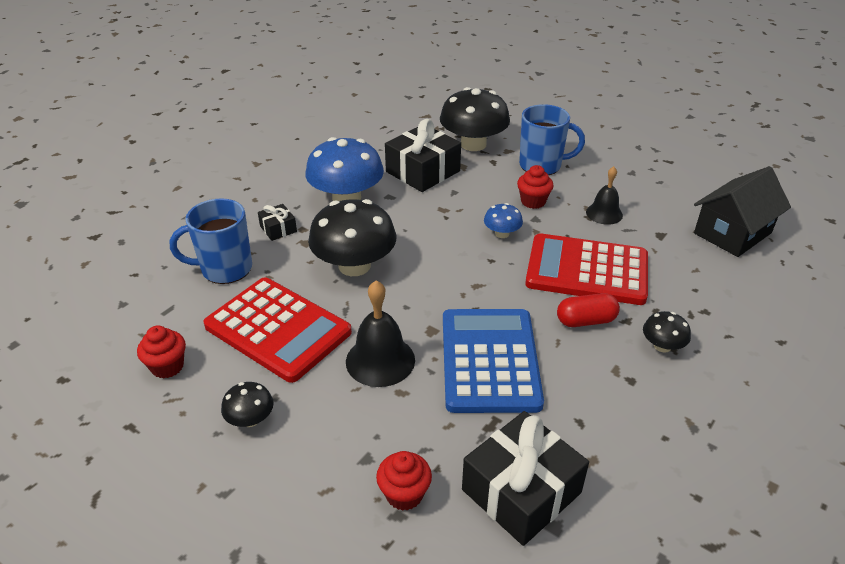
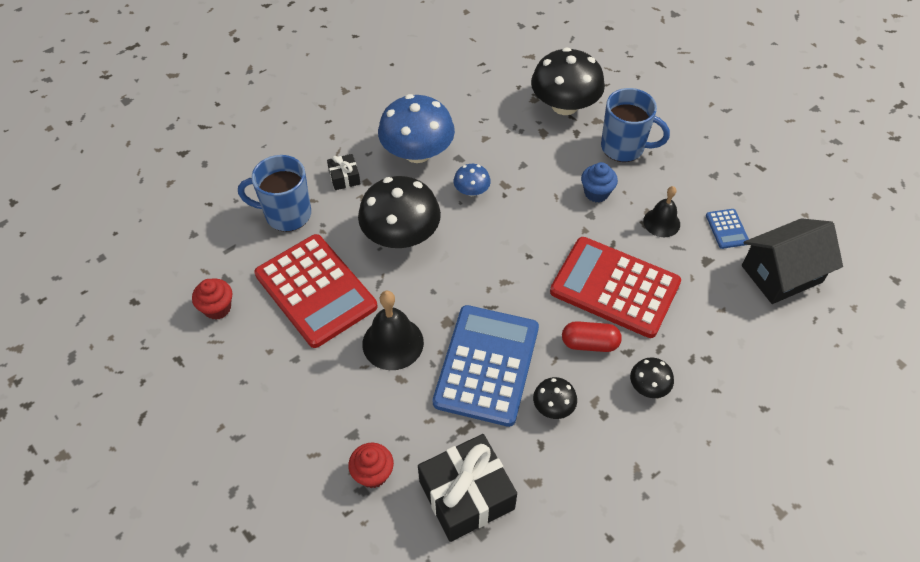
camera: 15 degrees right, 15 degrees up
black mushroom [221,382,274,427] -> black mushroom moved to [533,377,577,419]
black gift [385,119,461,192] -> none
blue mushroom [484,203,523,238] -> blue mushroom moved to [454,164,491,196]
red cupcake [517,165,554,209] -> blue cupcake [581,162,618,202]
none -> blue calculator [706,209,749,249]

